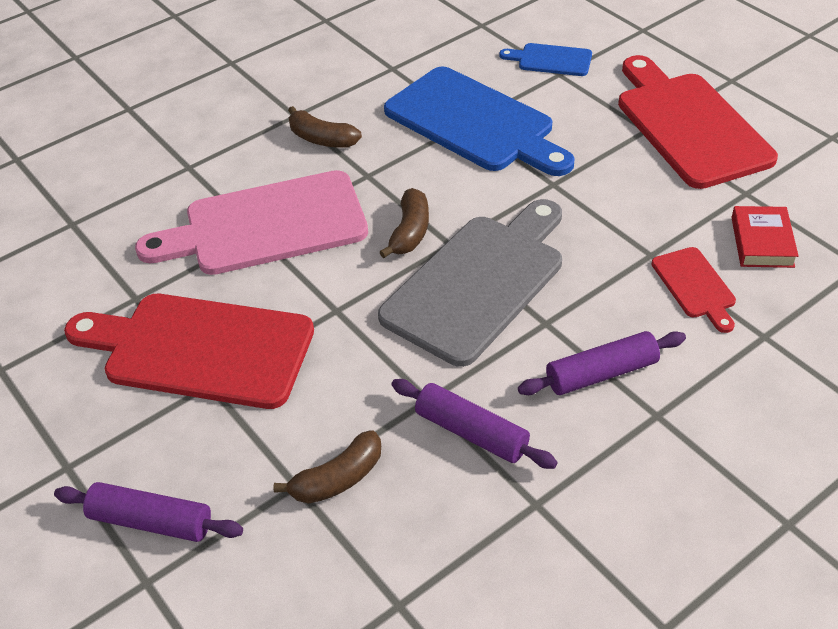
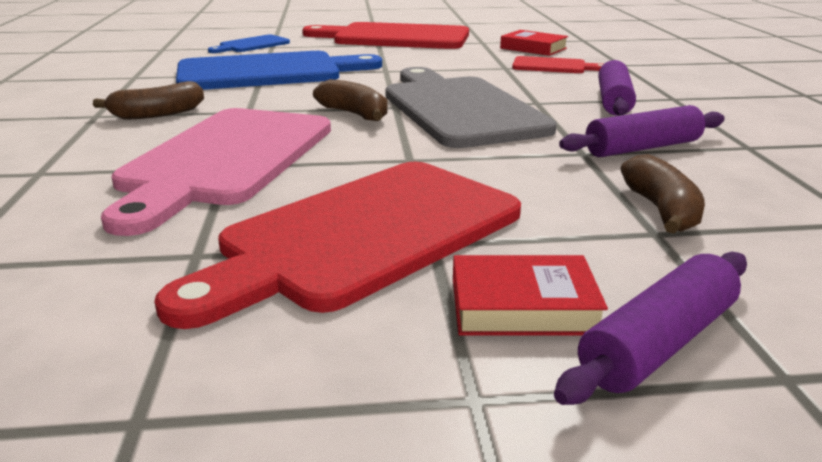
camera: 60 degrees left, 20 degrees down
none -> red book [453,255,608,336]

